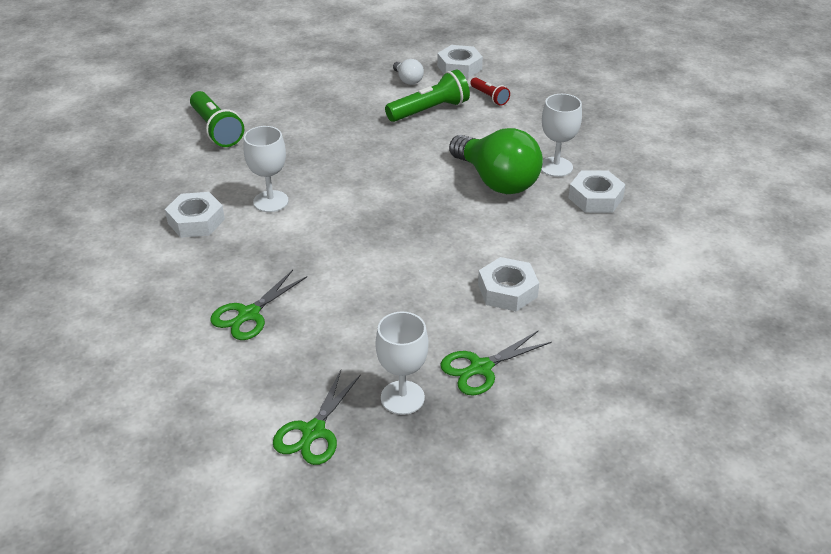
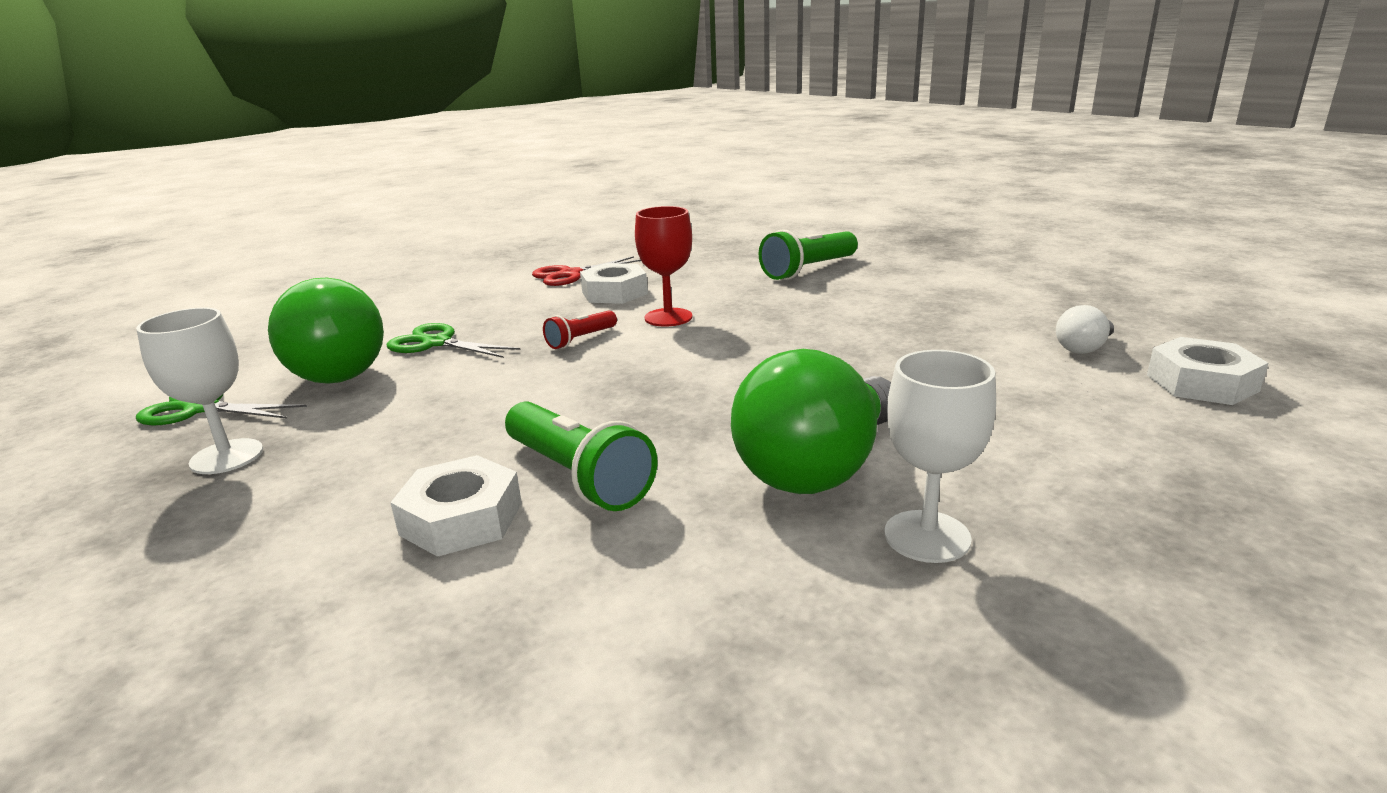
camera: 80 degrees right, 15 degrees down
white goblet [243,126,289,212] -> red goblet [635,206,693,327]
green flashlight [385,69,470,122] -> green flashlight moved to [505,402,658,511]
green scissors [440,330,552,396] -> none
red flashlight [470,77,510,106] -> red flashlight moved to [543,310,617,349]
white nut [568,170,626,213] -> none
none -> green light bulb [268,278,384,384]
none -> red scissors [532,256,641,286]

